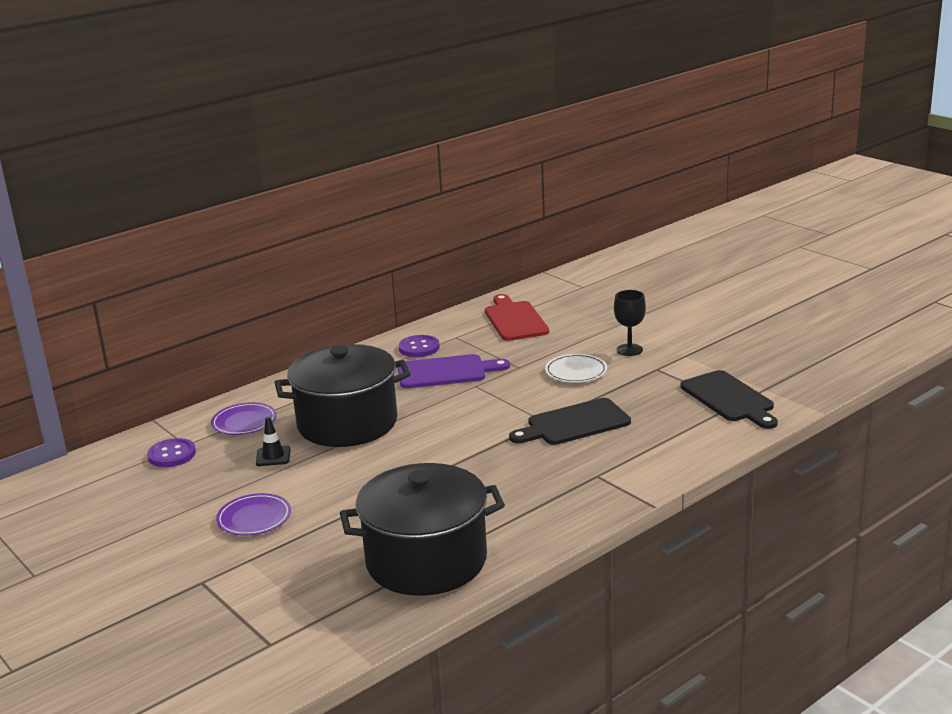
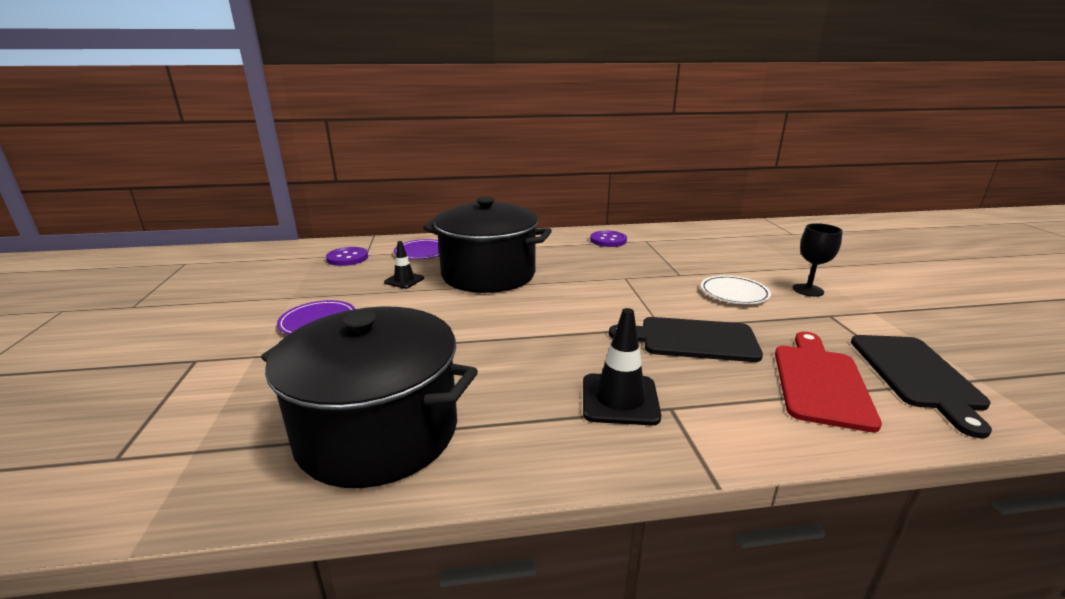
camera: 30 degrees right, 0 degrees up
purple cutting board [398,354,510,388] -> none
red cutting board [485,294,549,341] -> red cutting board moved to [775,332,882,432]
none -> black traffic cone [583,308,661,425]

